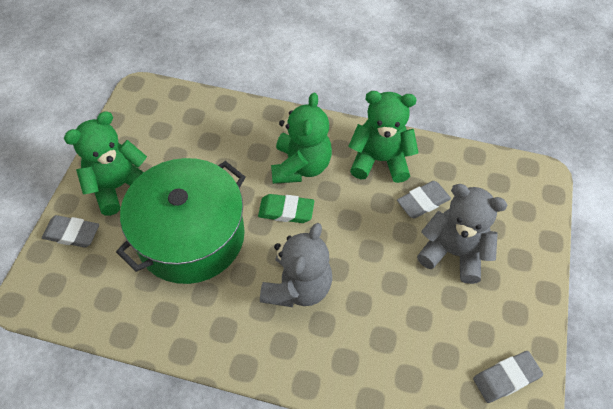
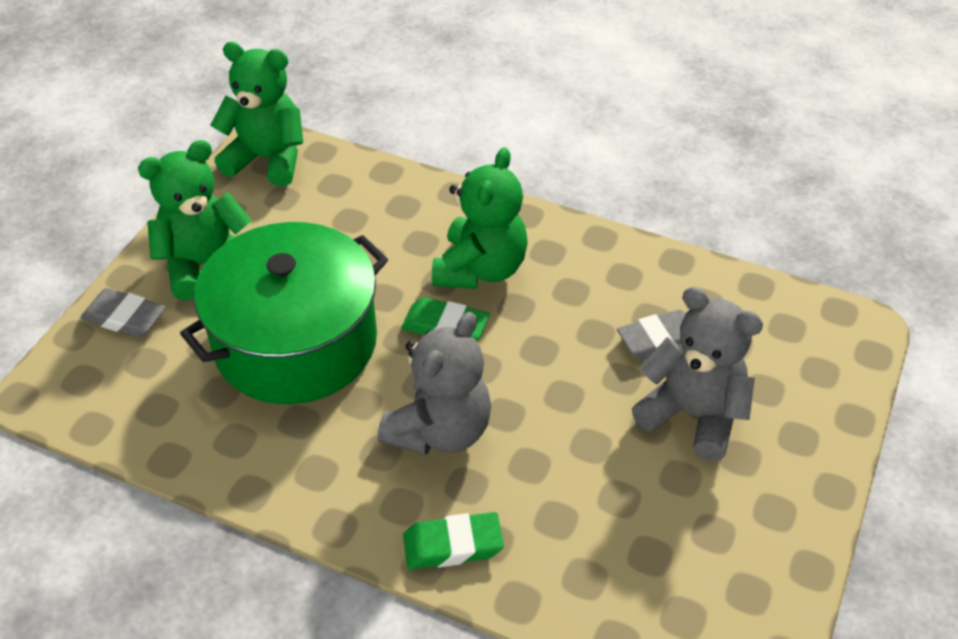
camera: 10 degrees right, 10 degrees down
green teddy bear [348,91,419,183] -> green teddy bear moved to [211,42,303,187]
grey eraser [473,351,543,403] -> none
none -> green eraser [403,512,504,570]

